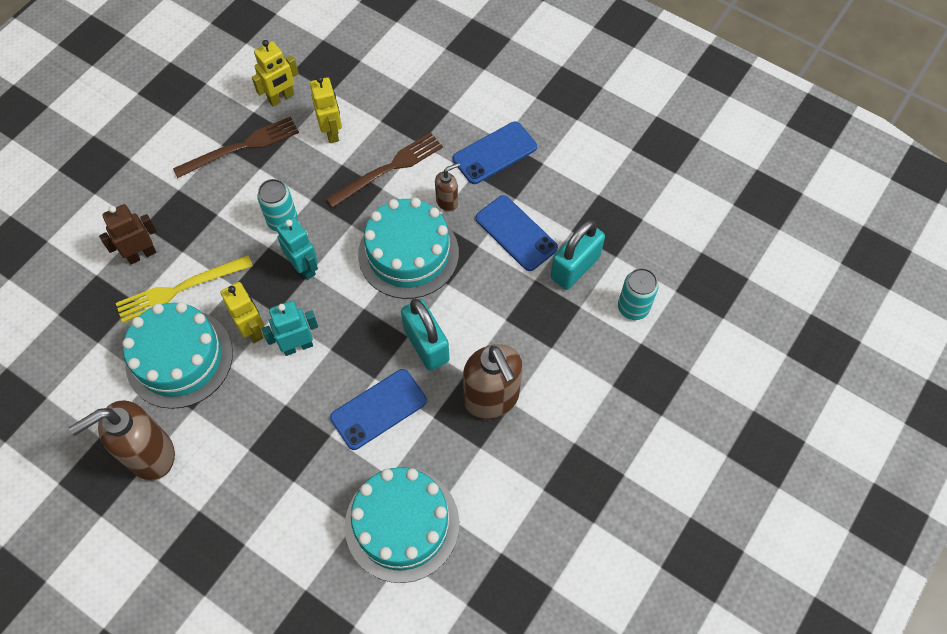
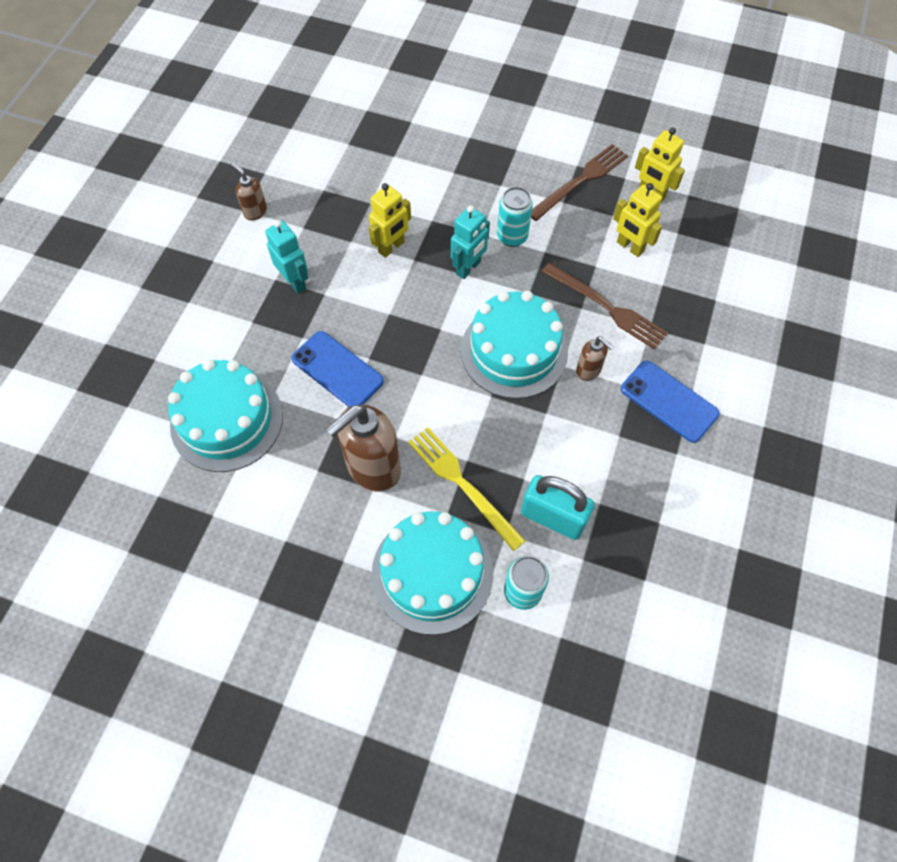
camera: 75 degrees right, 0 degrees up
brown soap dispenser [69,400,175,481] -> brown soap dispenser [231,163,267,221], size x0.49
brown robot [99,204,157,264] -> none
yellow fork [116,255,253,323] -> yellow fork moved to [408,427,525,551]
turquoise cake [122,302,233,409] -> turquoise cake moved to [371,511,493,635]
brown fork [173,117,299,178] -> brown fork turned 90 degrees counterclockwise [531,144,628,221]
turquoise robot [261,301,318,356] -> turquoise robot moved to [265,220,308,293]
yellow robot [310,76,342,143] -> yellow robot turned 75 degrees clockwise [613,183,662,257]
turquoise padlock [401,299,450,371] -> none
blue phone [476,195,558,271] -> none

